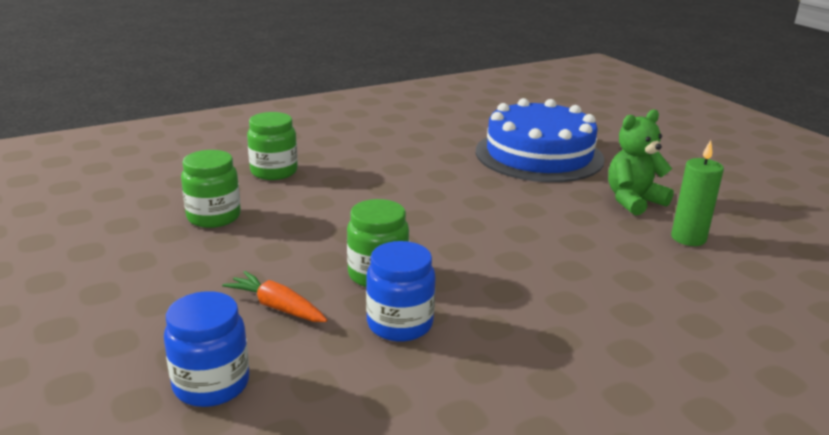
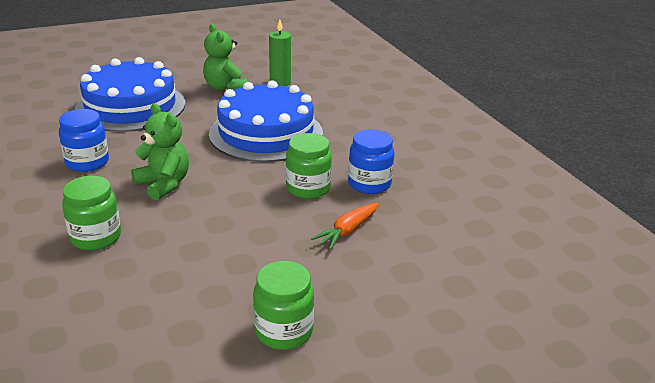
camera: 85 degrees left, 5 degrees up
blue jar [164,291,249,407] -> blue jar moved to [59,109,109,172]
green jar [181,150,241,228] -> green jar moved to [253,261,314,350]
none -> green teddy bear [131,103,189,200]
none -> blue cake [209,80,323,162]

